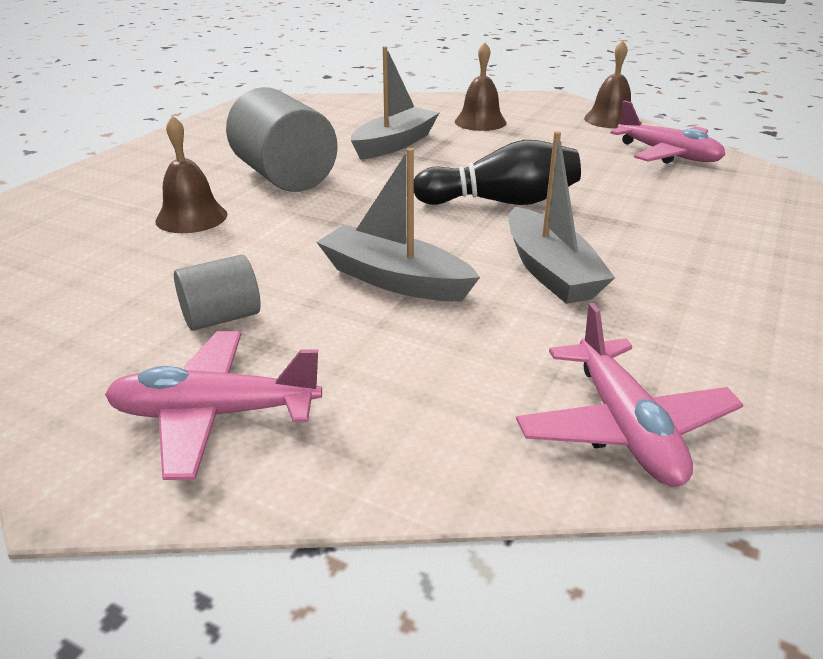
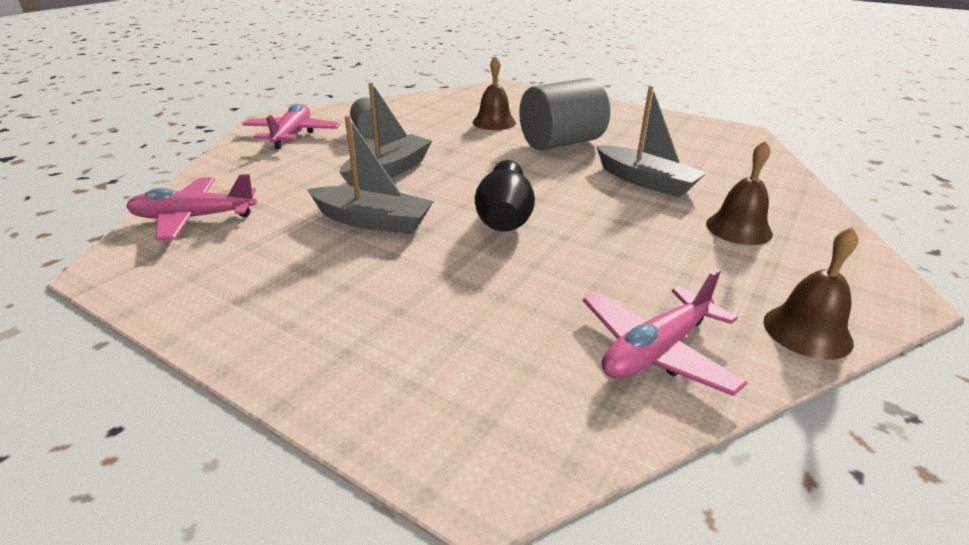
camera: 95 degrees right, 0 degrees up
grey boat [509,131,615,304] -> grey boat turned 150 degrees counterclockwise [307,116,434,234]

